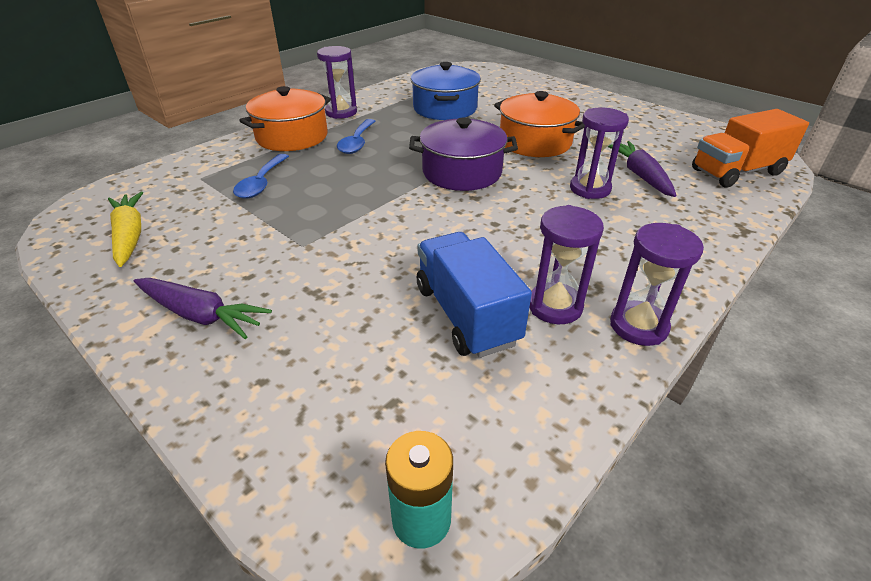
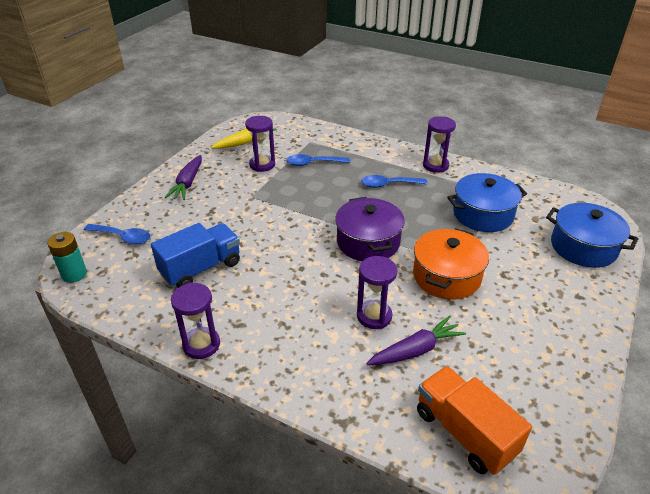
camera: 75 degrees right, 0 degrees up
orange pot [239,86,331,151] -> none
purple hourglass [529,205,604,324] -> purple hourglass moved to [245,116,275,172]
none -> blue spoon [84,224,151,244]
none -> blue pot [546,203,638,268]

